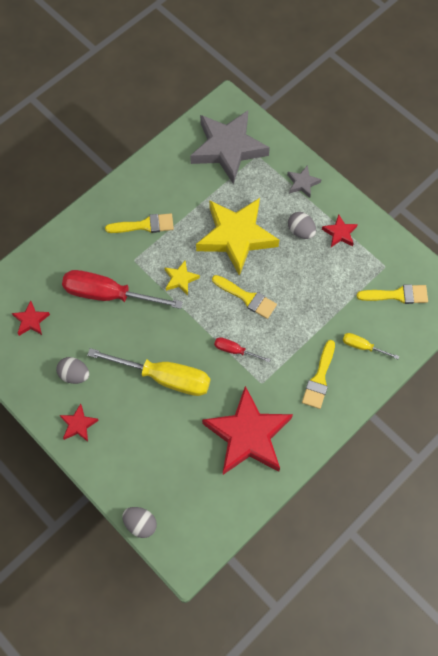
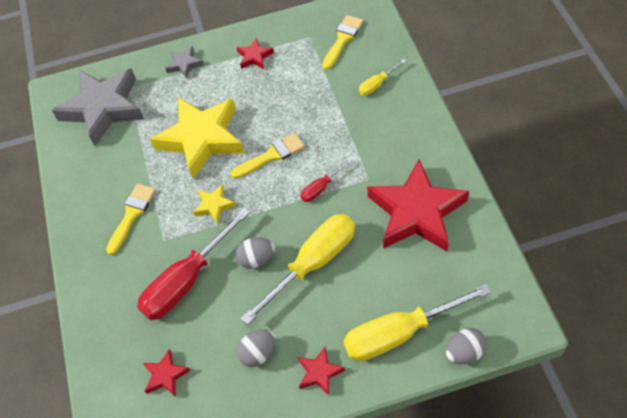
camera: 55 degrees left, 10 degrees down
grey egg [288,212,316,239] -> grey egg moved to [235,237,275,269]
yellow brush [302,340,335,409] -> none
none -> yellow screwdriver [343,284,492,361]

